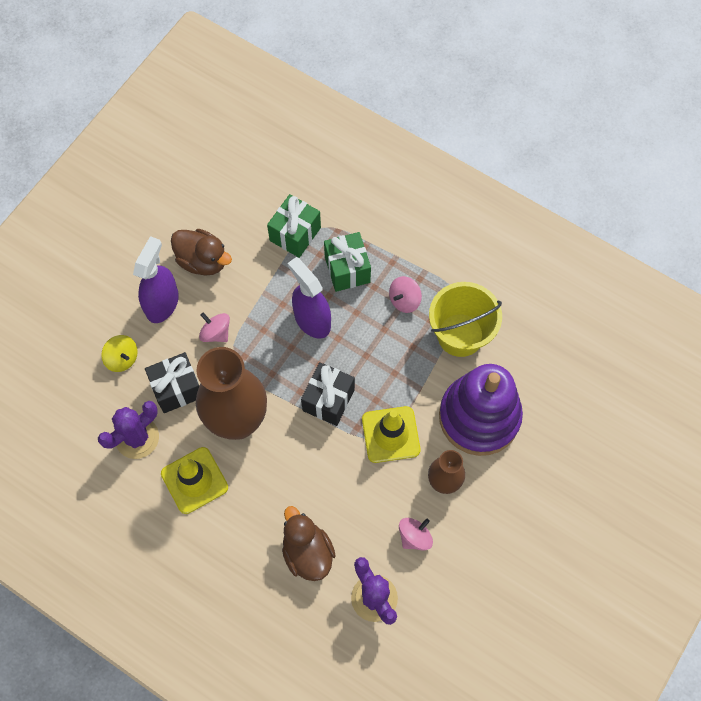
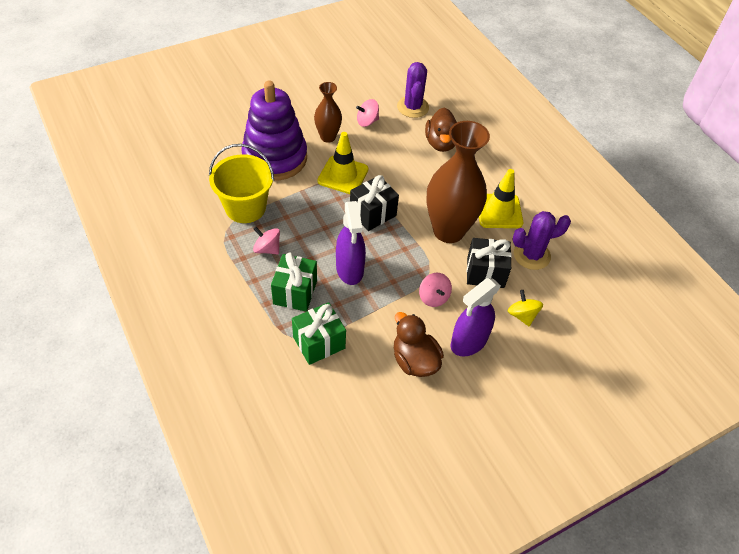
camera: 155 degrees left, 15 degrees down
pink spinning top [389,276,422,313] -> pink spinning top turned 135 degrees counterclockwise [253,227,280,254]

